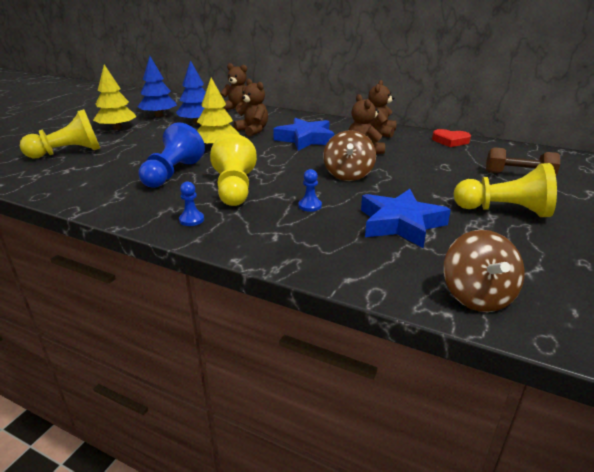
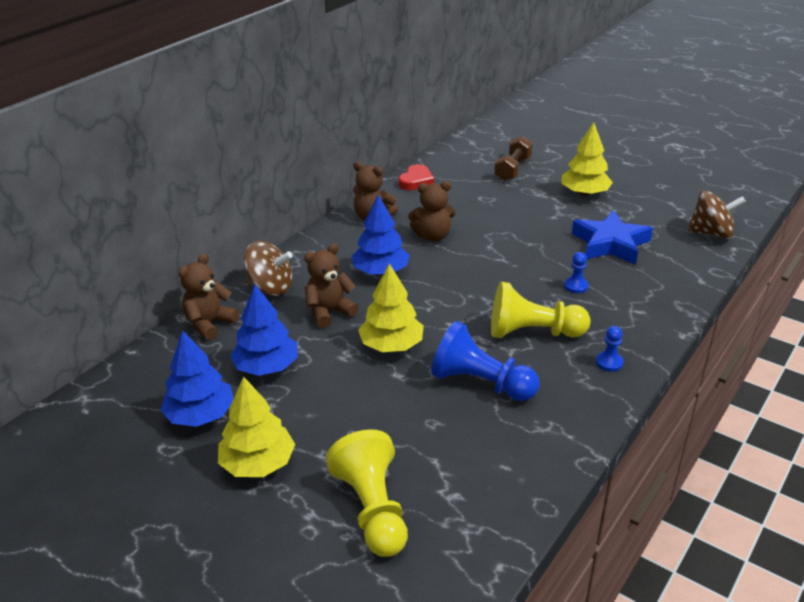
camera: 80 degrees left, 5 degrees up
blue star [273,118,334,151] -> blue tree [352,195,410,275]
brown spinning top [323,130,376,181] -> brown spinning top moved to [244,241,293,296]
yellow pawn [454,163,557,217] -> yellow tree [562,122,613,196]

